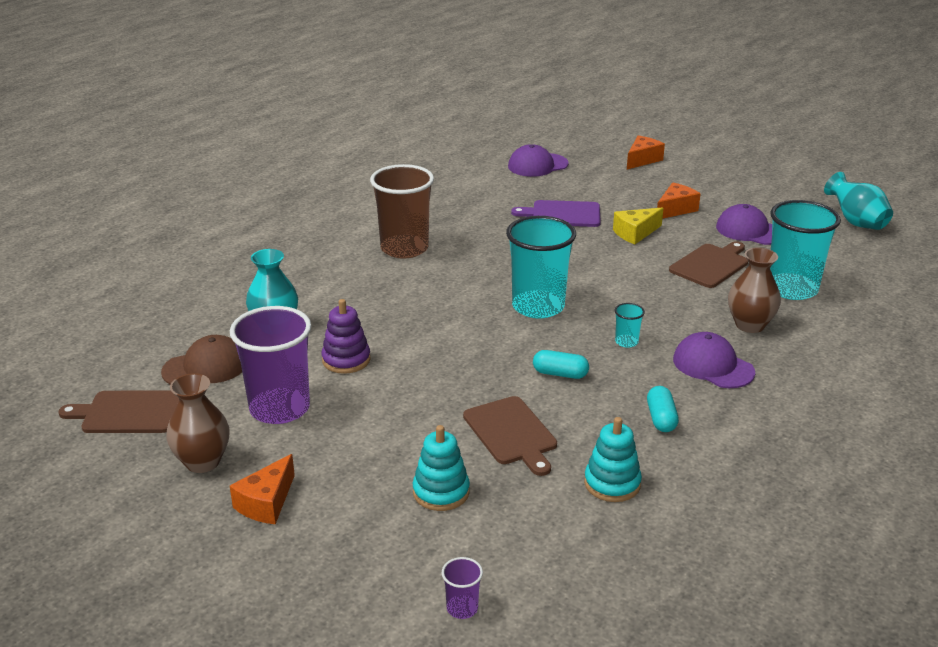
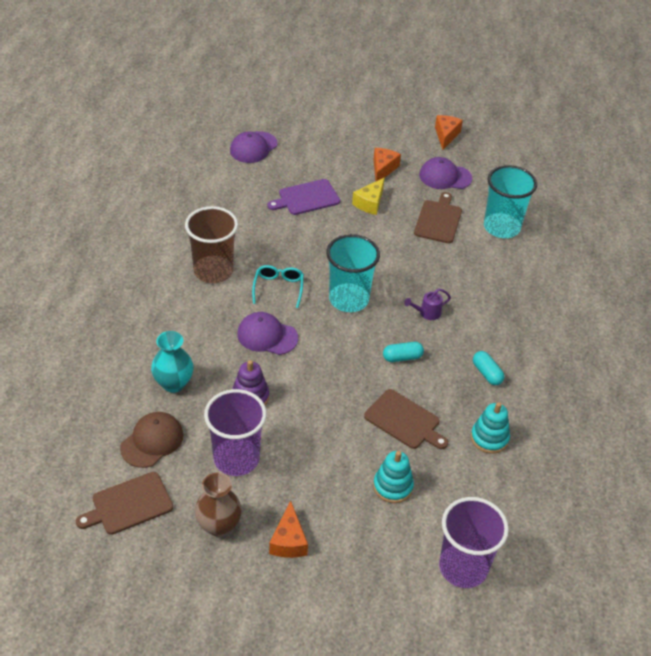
camera: 30 degrees left, 15 degrees up
purple cup [442,557,483,619] -> purple cup [439,497,509,588], size x2.39
turquoise cup [615,303,645,348] -> purple watering can [404,289,451,320]
orange cheese [627,136,665,169] -> orange cheese moved to [435,115,463,150]
purple cap [673,332,755,388] -> purple cap moved to [237,312,298,355]
brown vase [728,248,781,333] -> none
turquoise vase [824,172,893,230] -> none
none -> turquoise glasses [252,265,304,308]

